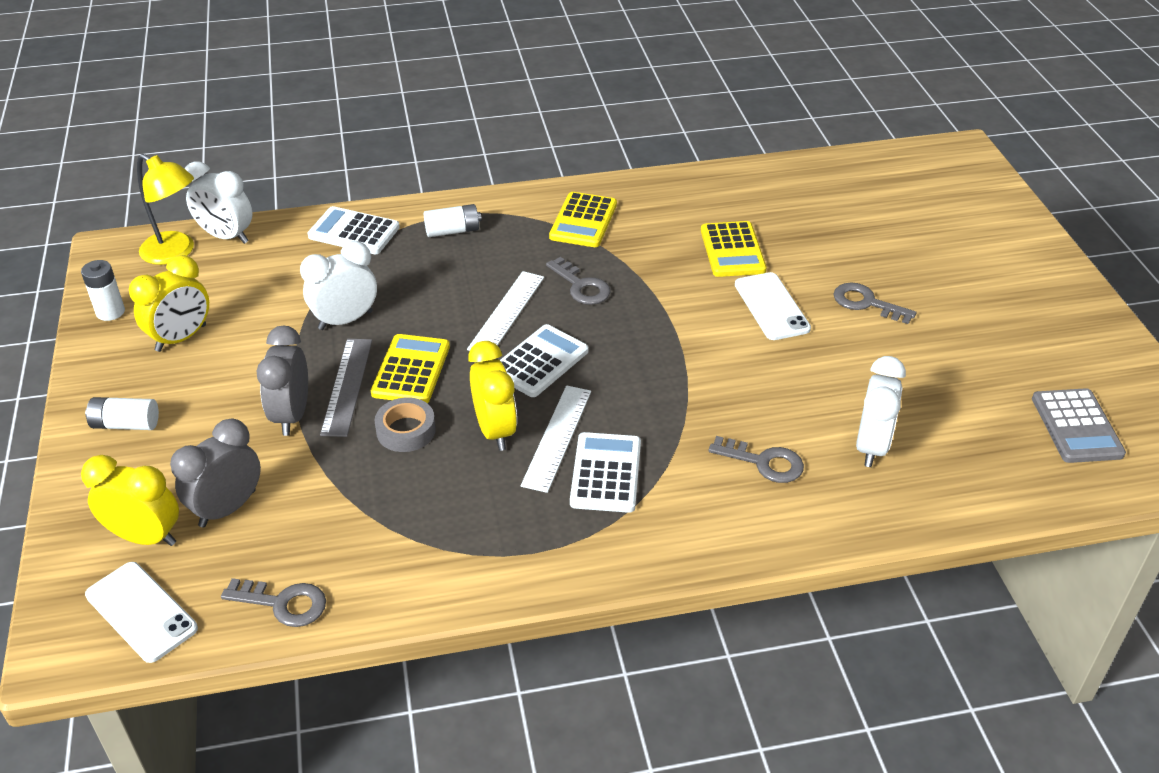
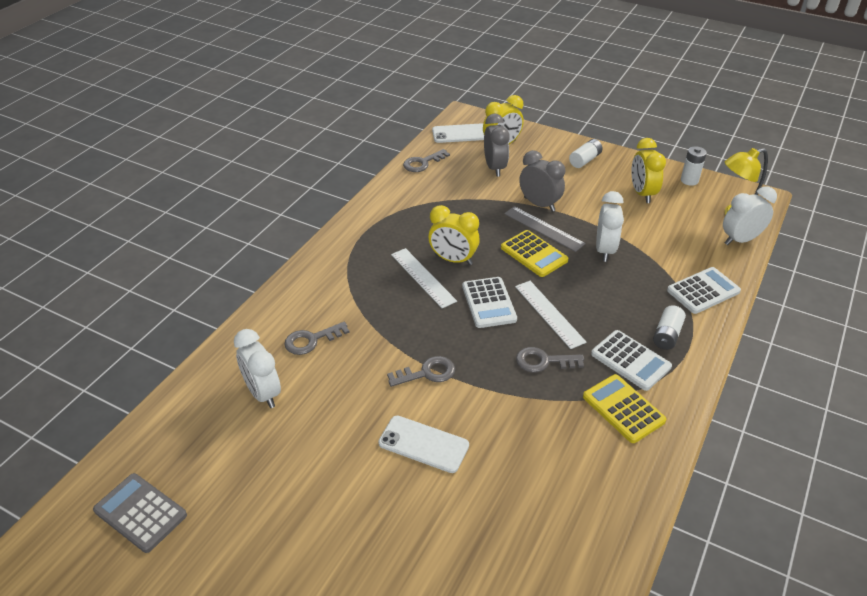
camera: 130 degrees right, 0 degrees up
grey tape [375,397,436,452] -> none
white calculator [570,432,641,513] -> white calculator moved to [591,330,672,391]
yellow calculator [701,221,767,277] -> none
grey key [833,283,917,324] -> grey key moved to [387,356,455,387]

